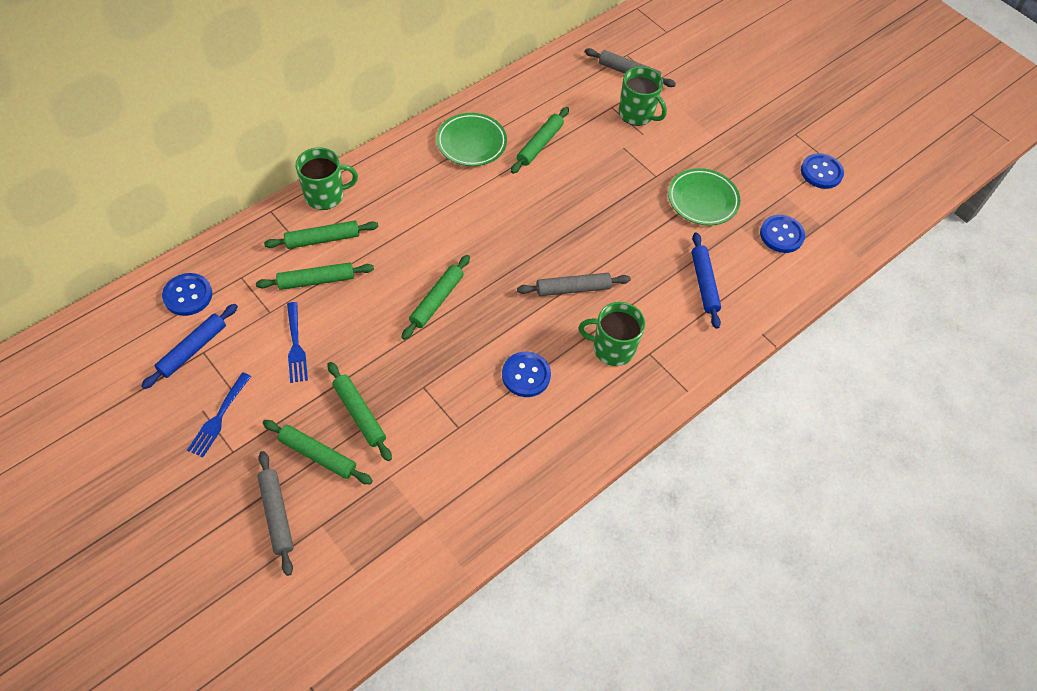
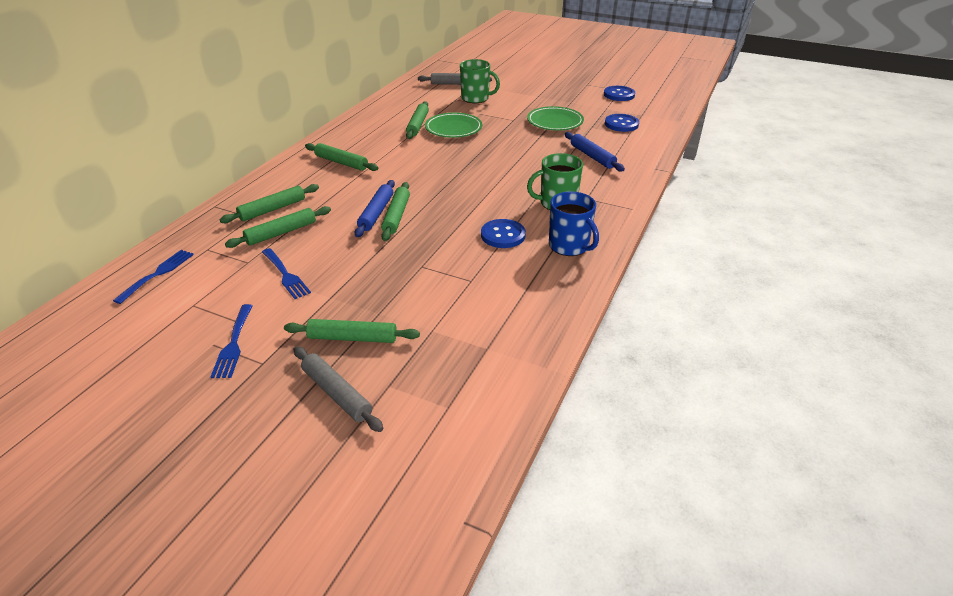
camera: 20 degrees left, 20 degrees down
blue rolling pin [141,304,238,389] -> blue rolling pin moved to [355,180,395,237]
blue button [162,273,212,316] -> blue fork [113,250,194,304]
green mug [296,147,358,210] -> none
green rolling pin [328,362,392,461] -> green rolling pin moved to [305,143,378,171]
green plate [436,113,507,166] -> green plate moved to [425,112,482,138]
grey rolling pin [517,273,631,296] -> none
none -> blue mug [549,192,599,256]

